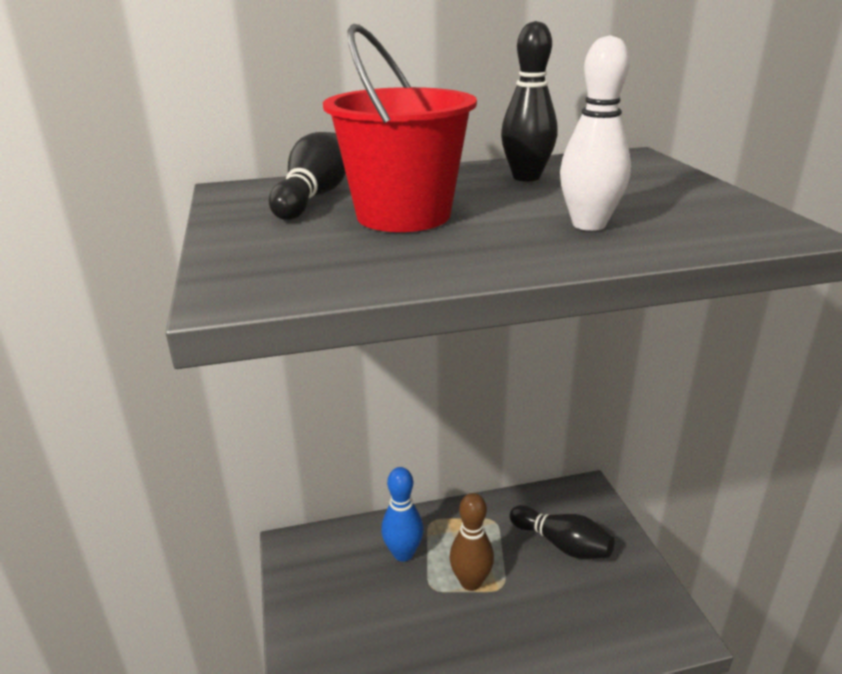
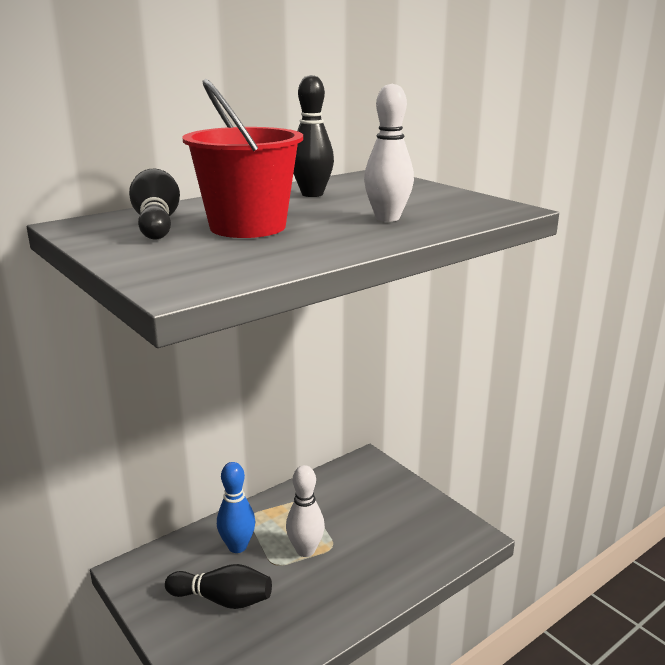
camera: 25 degrees left, 5 degrees down
brown bowling pin [449,493,494,591] -> white bowling pin [286,465,325,557]
black bowling pin [510,505,614,559] -> black bowling pin moved to [165,564,272,609]

